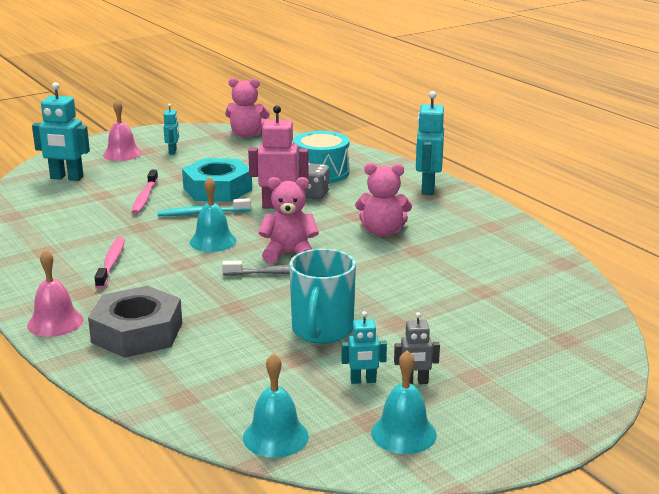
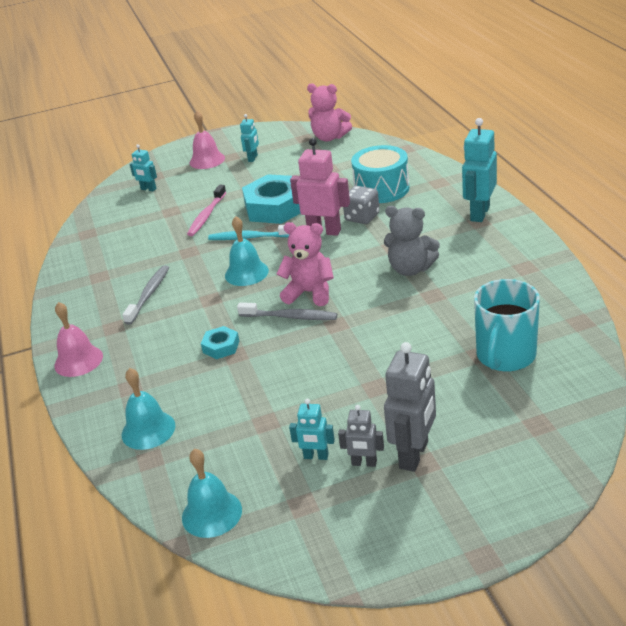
camera: 20 degrees right, 10 degrees up
turquoise robot [32,82,90,181] -> turquoise robot [130,144,157,191], size x0.54
grey nut [88,286,182,358] -> none
pink toothbrush [95,237,125,289] -> grey toothbrush [122,265,169,325]
turquoise mug [289,248,356,344] -> turquoise mug moved to [474,279,540,372]
pink teddy bear [355,163,412,237] -> grey teddy bear [384,206,440,276]
turquoise bell [371,350,437,454] -> turquoise bell moved to [122,368,175,450]
none -> turquoise nut [201,326,239,359]
none -> grey robot [384,342,436,472]

